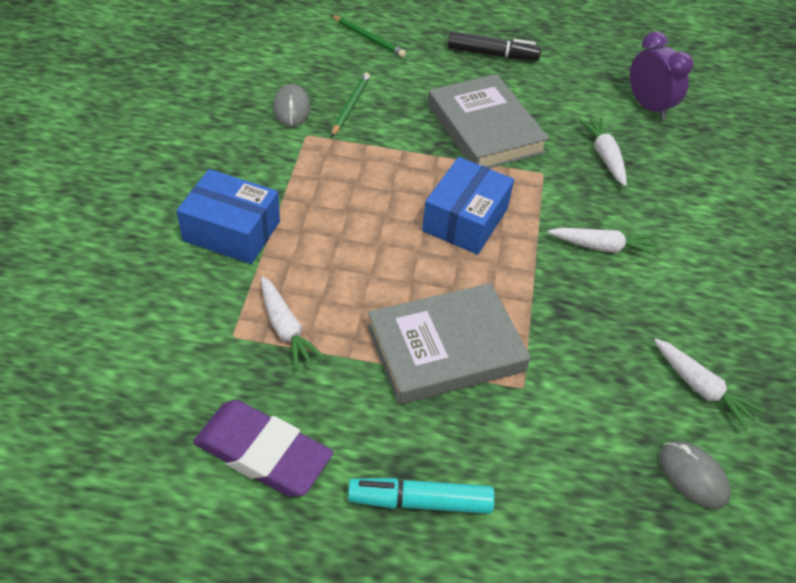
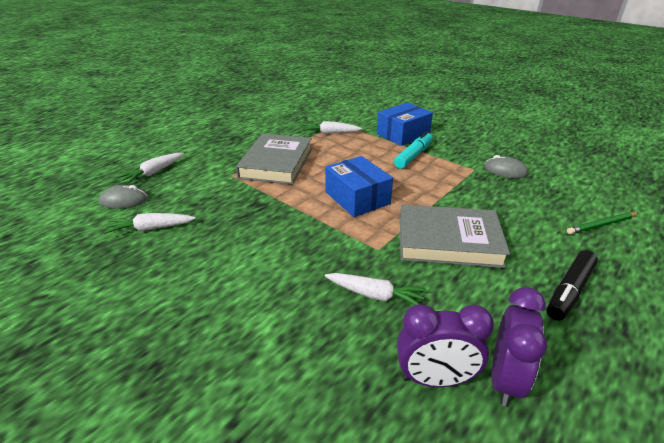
camera: 125 degrees right, 15 degrees down
purple eraser [193,400,333,497] -> none
green pencil [331,73,370,137] -> none
turquoise marker [348,478,495,514] -> turquoise marker moved to [394,131,432,169]
white carrot [548,228,659,257] -> white carrot moved to [118,153,184,183]
none -> purple clock [491,287,547,406]

